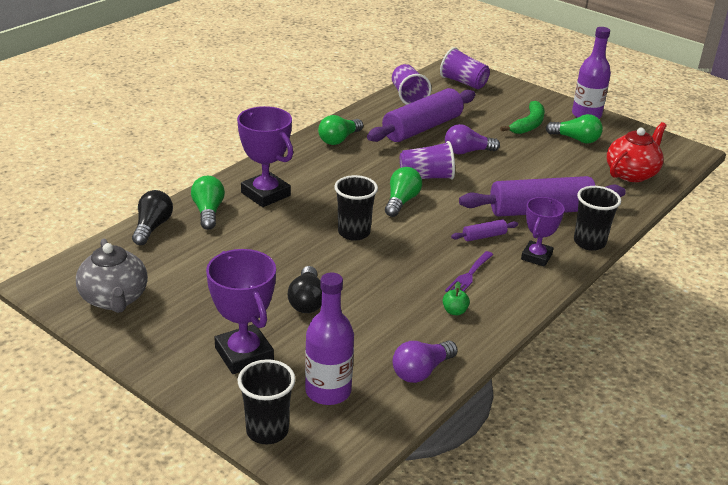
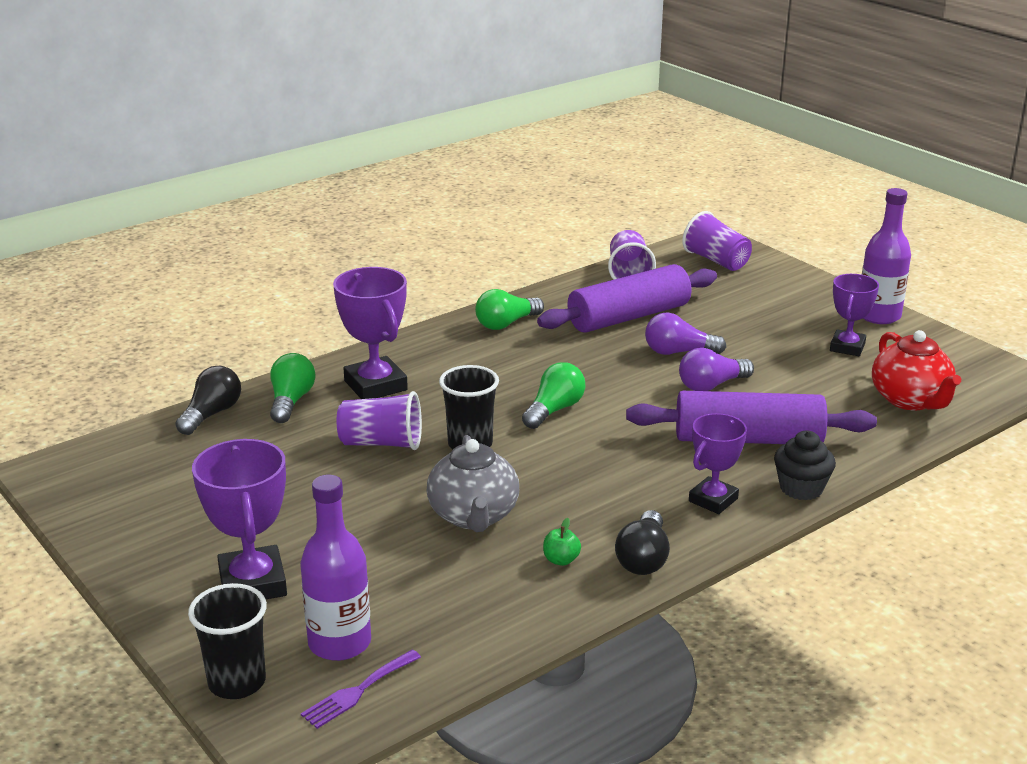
camera: 15 degrees right, 5 degrees down
grey teapot [76,239,148,313] -> grey teapot moved to [427,435,519,532]
black light bulb [288,266,322,313] -> black light bulb moved to [615,510,670,575]
purple light bulb [393,341,458,383] -> purple light bulb moved to [679,348,754,391]
purple cup [400,141,455,180] -> purple cup moved to [337,391,422,450]
purple fork [445,251,493,292] -> purple fork moved to [301,650,421,729]
purple rolling pin [451,219,518,241] -> none
green banana [500,101,545,134] -> none
green light bulb [546,114,603,143] -> purple trophy [830,274,879,356]
black cup [574,186,621,251] -> black cupcake [774,431,836,500]
red teapot [607,122,667,182] -> red teapot turned 105 degrees clockwise [872,330,961,410]

